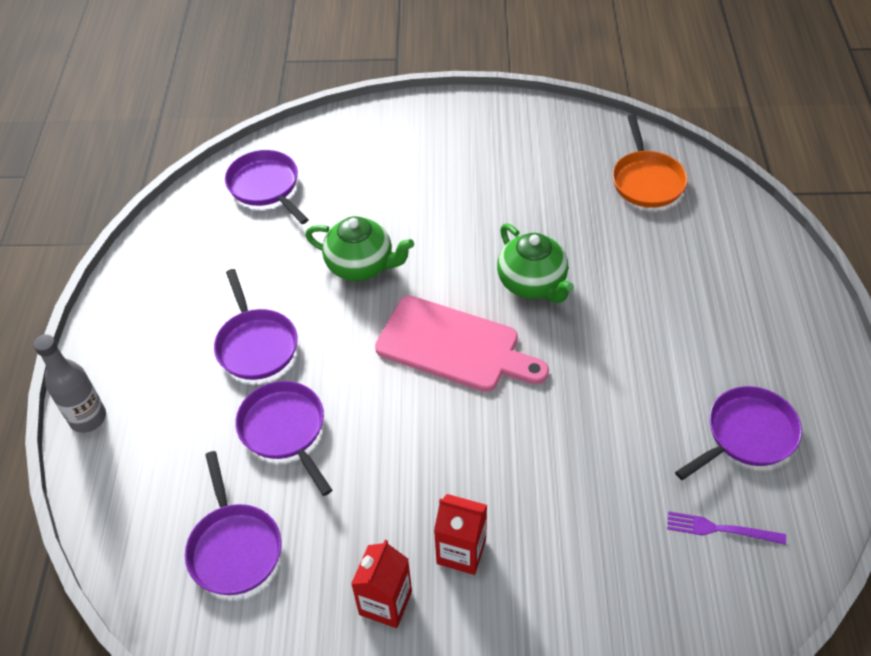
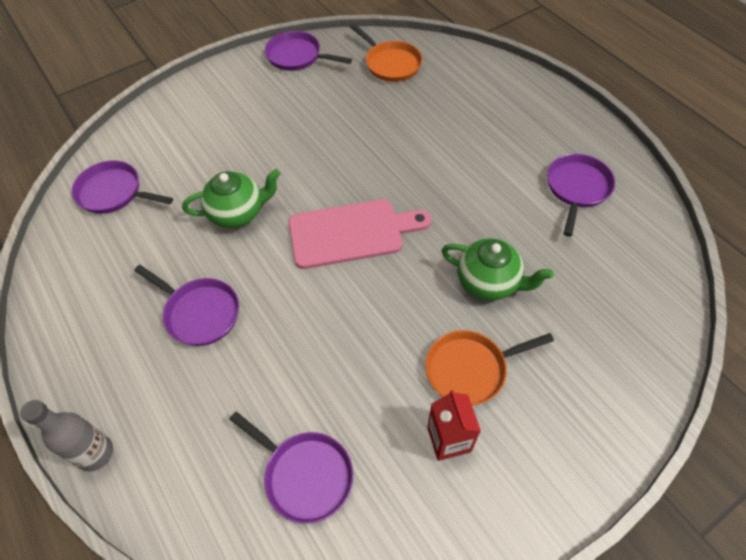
camera: 35 degrees left, 5 degrees up
purple pan [235,381,332,496] -> purple pan moved to [265,31,352,71]
red carton [434,494,487,575] -> orange pan [425,330,554,405]
green teapot [497,223,574,303] -> green teapot moved to [441,238,554,300]
purple fork [667,512,786,545] -> none

